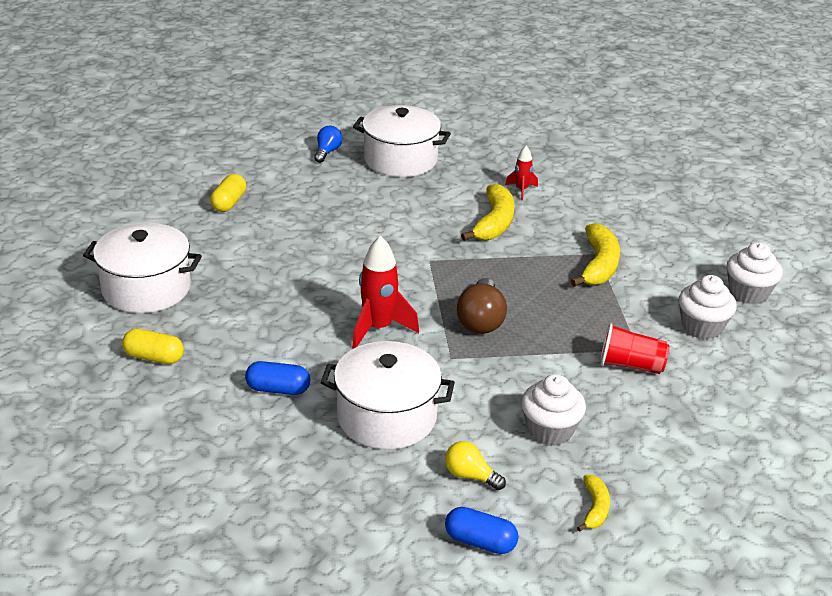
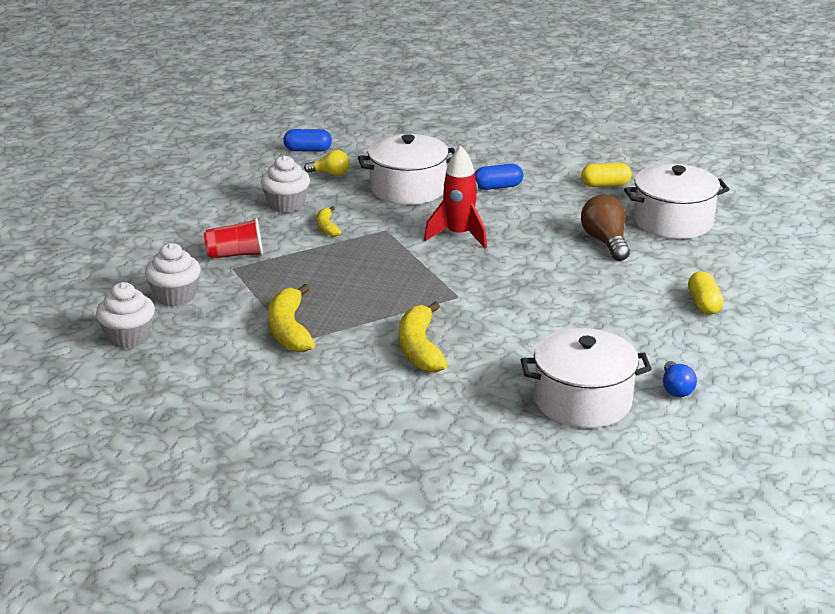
camera: 160 degrees right, 5 degrees down
brown light bulb [457,278,507,334] -> brown light bulb moved to [581,195,630,261]
red rocket [505,146,538,200] -> none
yellow banana [577,475,610,532] -> yellow banana moved to [317,206,341,237]

